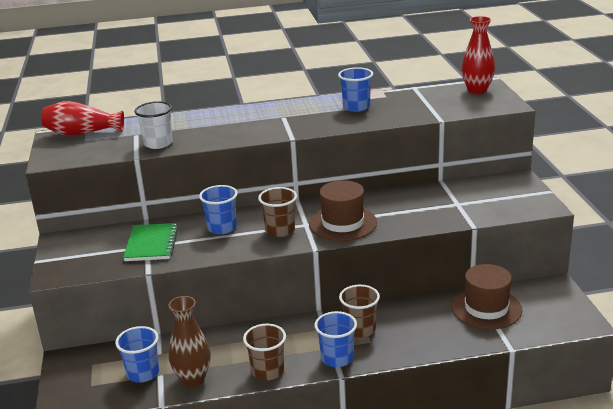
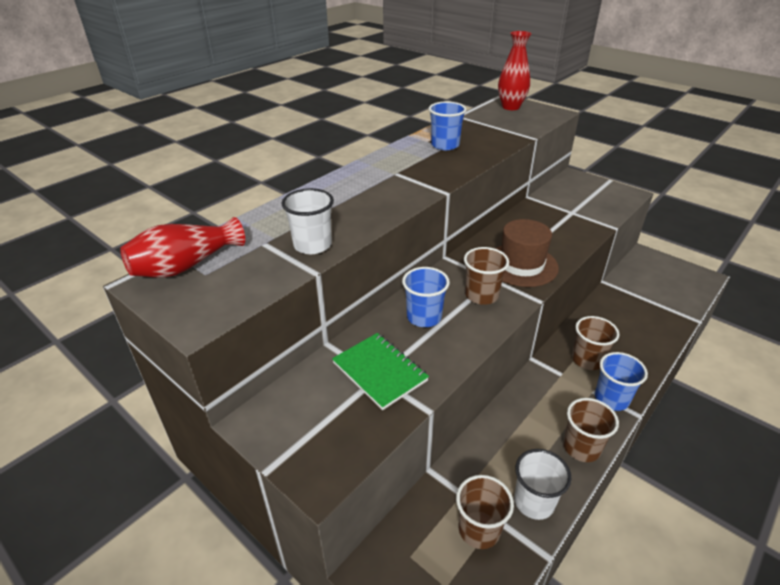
camera: 40 degrees left, 10 degrees up
blue cup [115,326,159,383] -> brown cup [456,475,514,549]
brown vase [169,296,211,387] -> white cup [514,449,572,520]
brown hat [451,264,522,330] -> none

